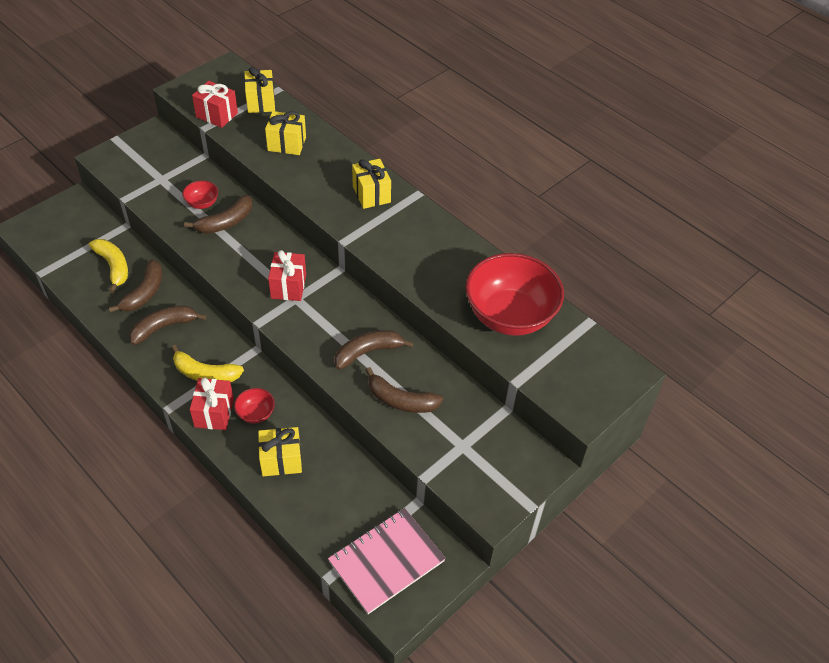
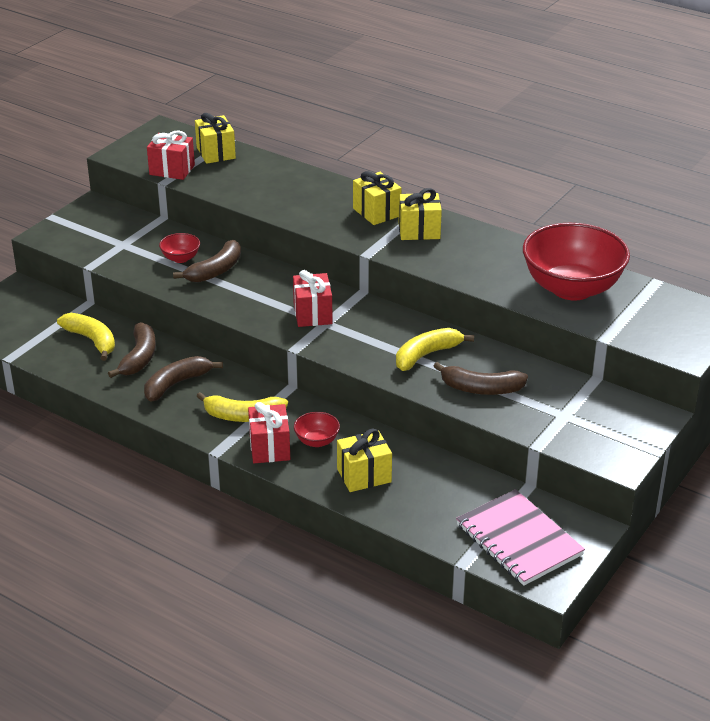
camera: 10 degrees left, 15 degrees down
yellow gift [265,111,306,155] -> yellow gift moved to [398,188,442,240]
pink notebook [328,508,446,614] -> pink notebook turned 75 degrees counterclockwise [456,489,585,586]
brown banana [335,330,414,370] -> yellow banana [396,328,474,371]

